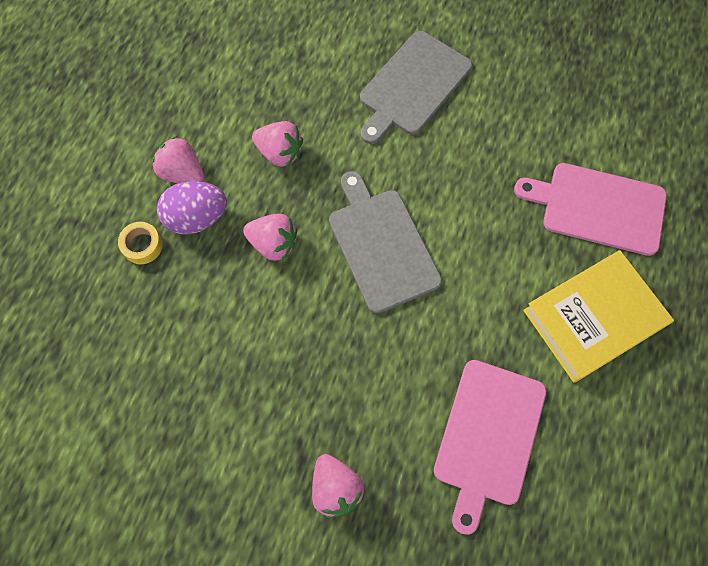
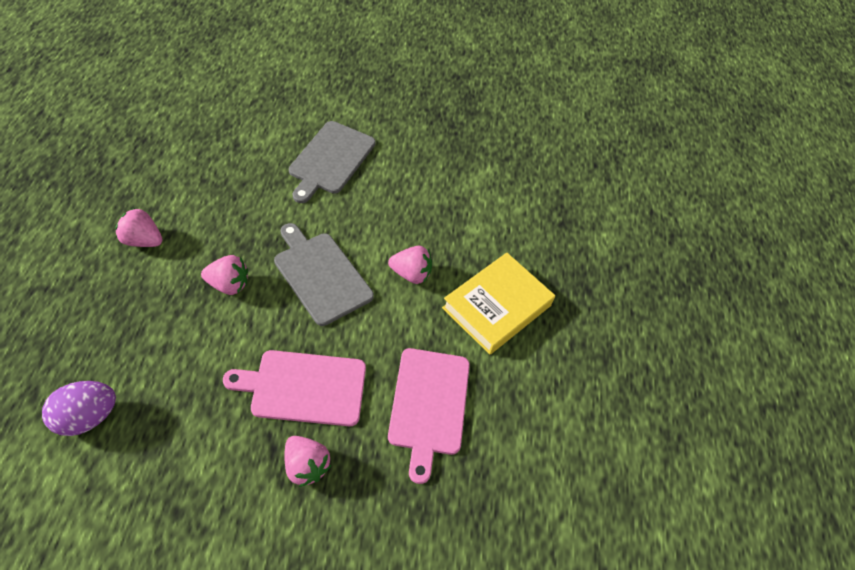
camera: 20 degrees left, 15 degrees down
yellow tape [118,222,163,264] -> none
purple egg [157,181,227,234] -> purple egg moved to [42,381,116,436]
pink strawberry [252,121,303,167] -> pink strawberry moved to [388,246,432,284]
pink cutting board [514,163,667,256] -> pink cutting board moved to [223,350,366,426]

